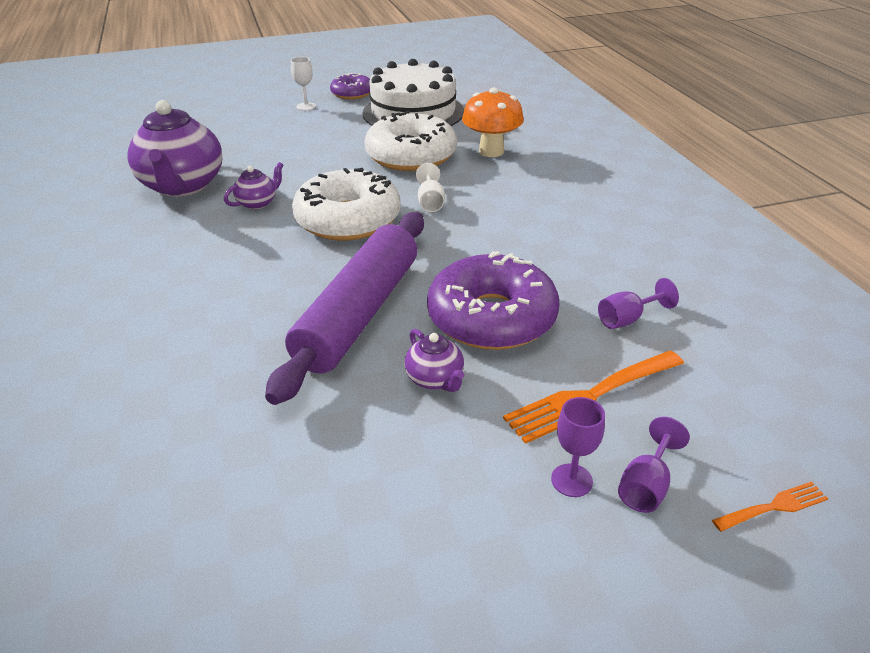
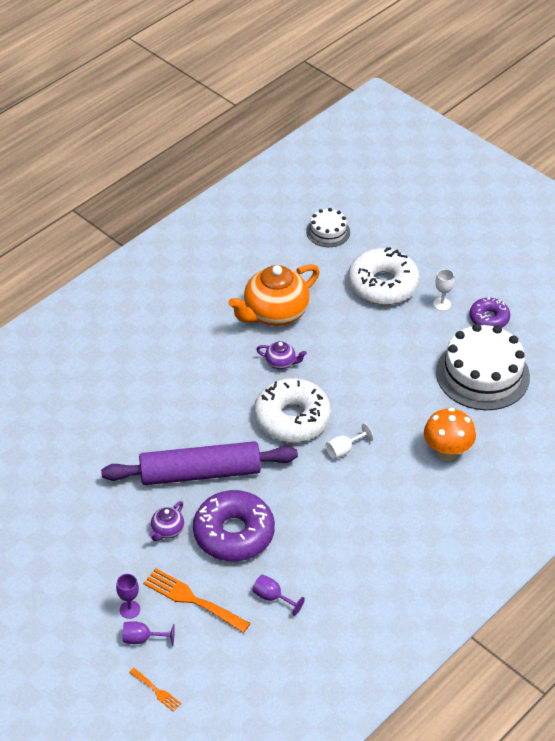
camera: 60 degrees right, 10 degrees up
purple teapot [127,100,222,197] -> orange teapot [228,264,320,326]
white donut [364,111,457,171] -> white donut moved to [348,247,420,305]
none -> white cake [306,208,350,247]

